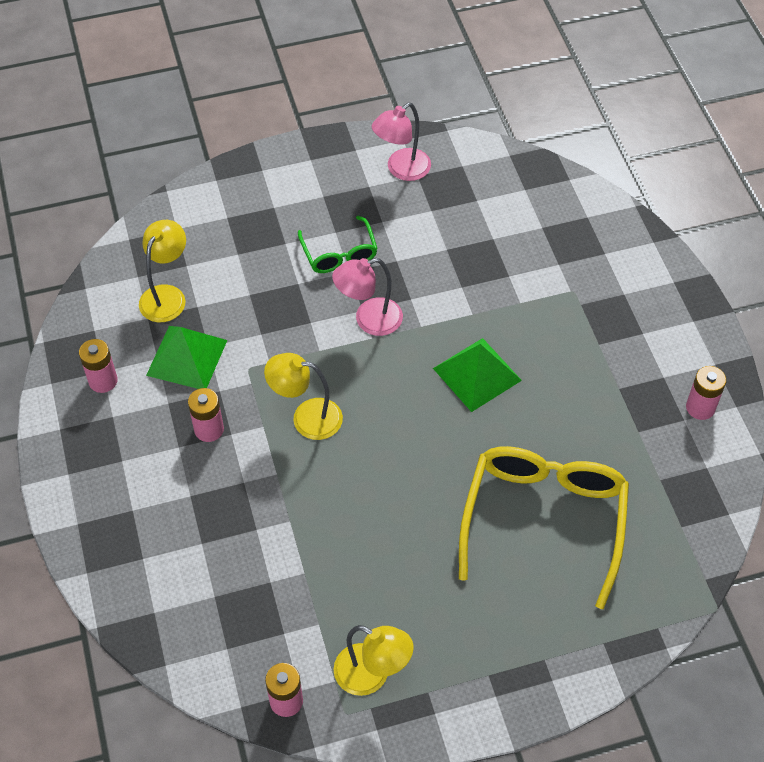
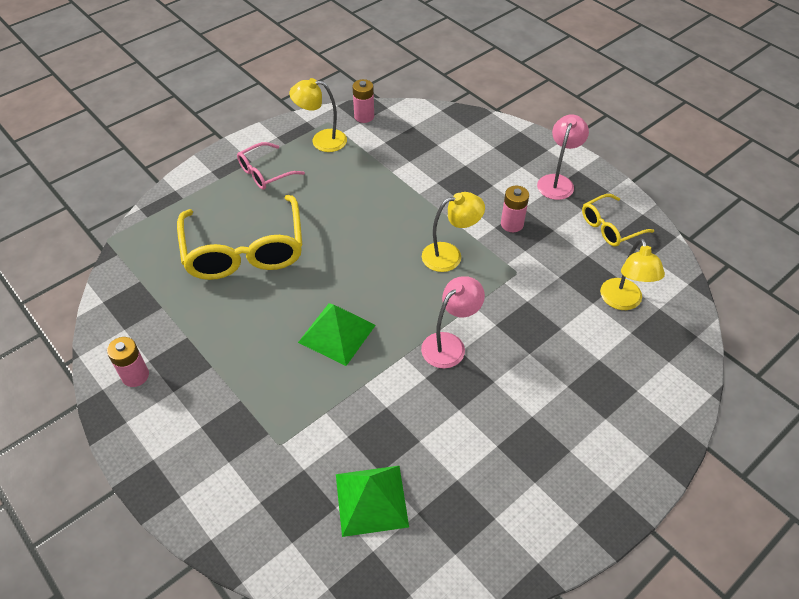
camera: 155 degrees right, 5 degrees down
pink battery [79,339,118,393] -> yellow glasses [582,194,654,247]
green pyramid [146,326,227,389] -> green pyramid moved to [336,466,409,537]
green glasses [298,216,378,273] -> none
pink lamp [372,103,431,181] -> pink lamp moved to [537,114,589,200]
none -> pink glasses [237,142,305,190]

